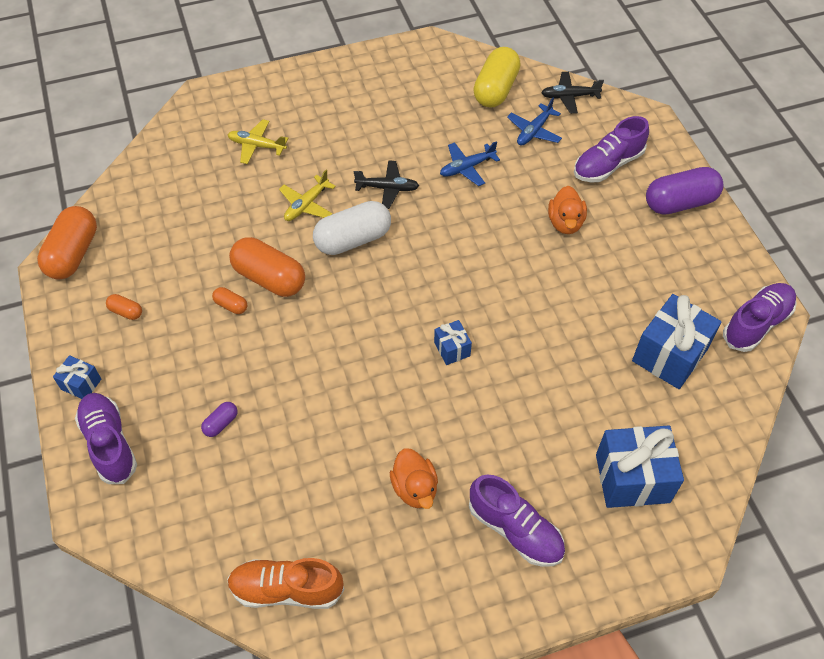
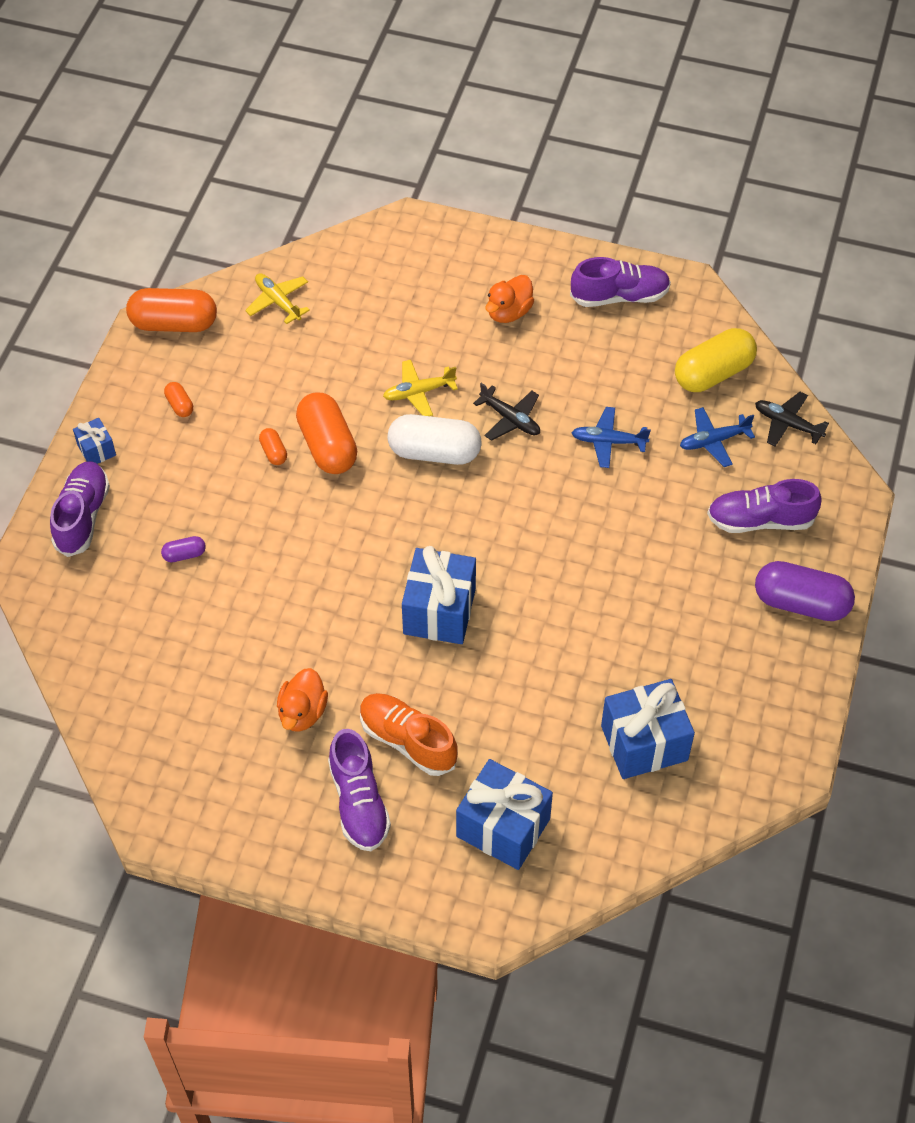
camera: 35 degrees right, 0 degrees up
orange capsule [37,206,97,280] -> orange capsule turned 45 degrees clockwise [126,288,217,332]
yellow plane [227,119,288,164] -> yellow plane moved to [245,273,310,324]
orange shoe [227,558,344,609] -> orange shoe moved to [360,693,458,776]
blue gift [434,320,472,365] -> blue gift [402,546,476,644], size x2.01
orange duck [548,186,587,234] -> orange duck moved to [485,275,534,323]
purple shoe [723,283,797,352] -> purple shoe moved to [570,257,671,307]

